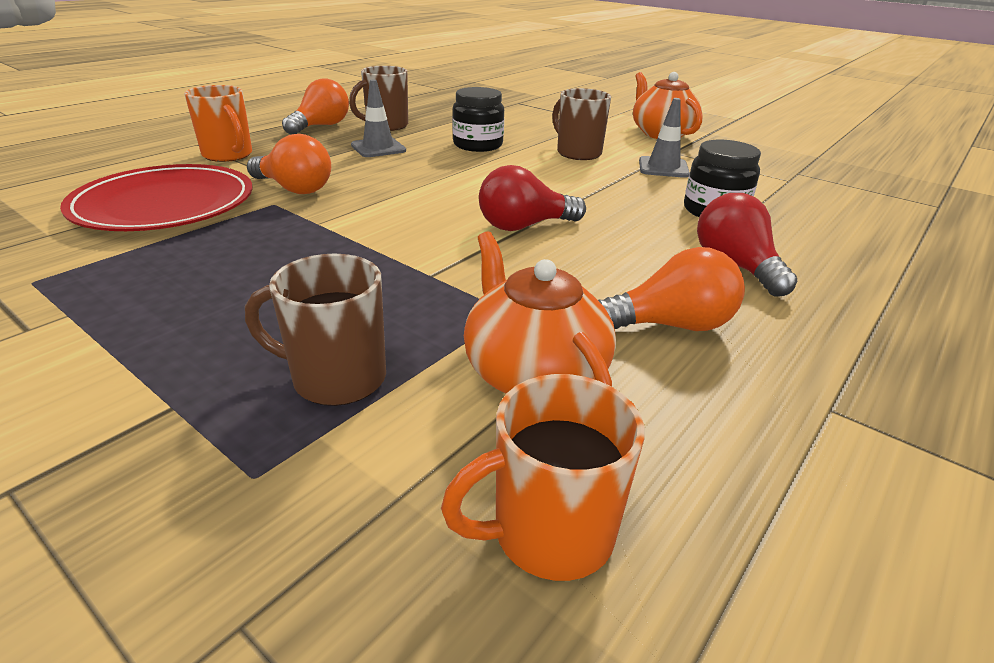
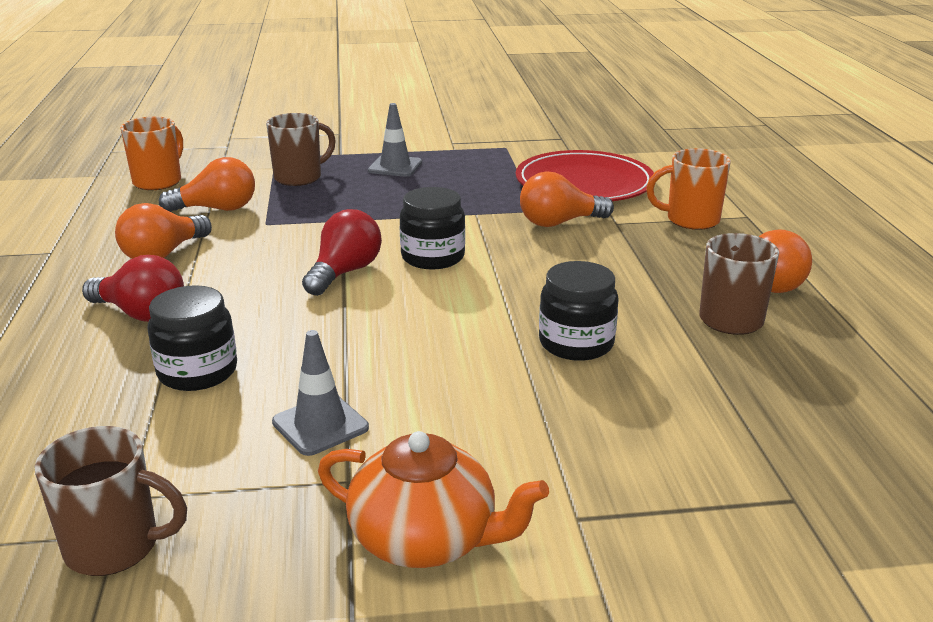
camera: 135 degrees right, 5 degrees down
grey traffic cone [351,80,406,157] -> grey traffic cone moved to [368,103,422,177]
orange teapot [464,231,616,393] -> orange light bulb [159,157,255,212]
brown mug [552,88,611,160] -> brown mug moved to [35,426,187,576]
none -> black jar [399,187,465,269]

